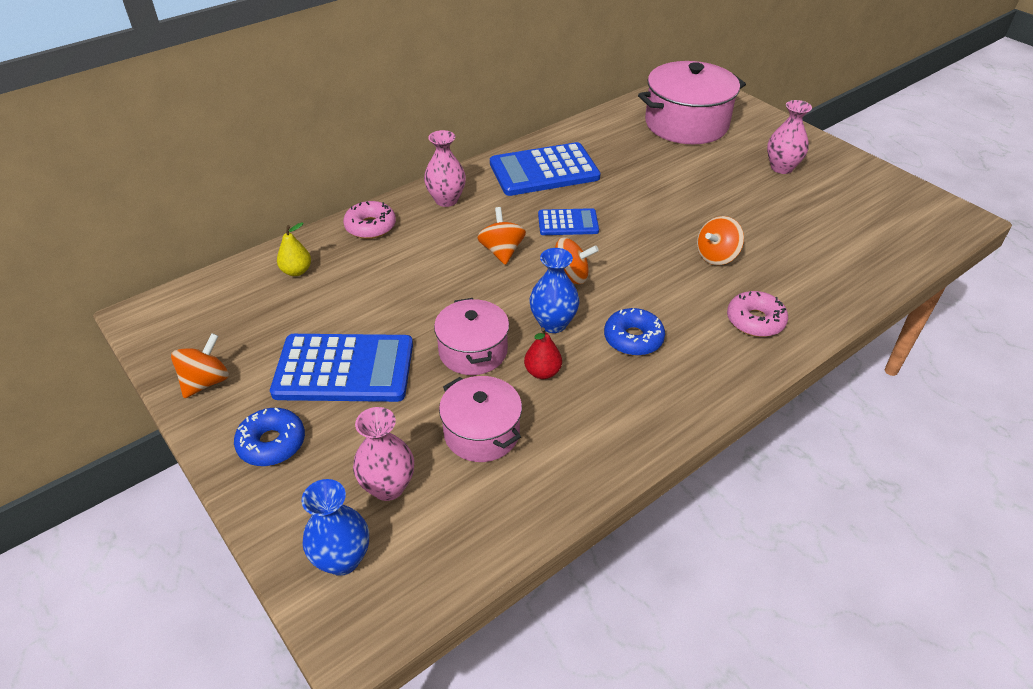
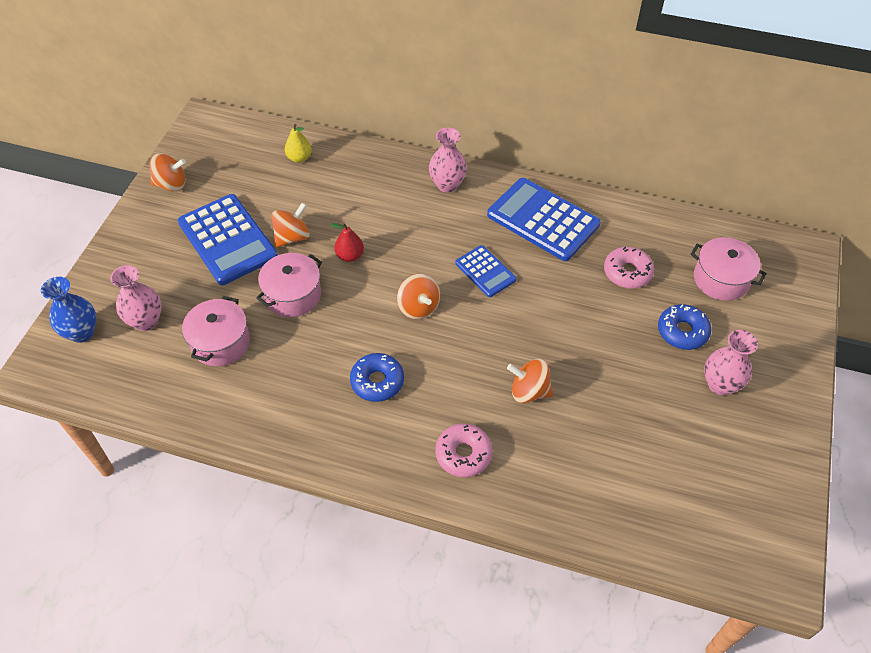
camera: 55 degrees right, 10 degrees up
blue donut [234,408,305,466] -> blue donut moved to [658,304,711,350]
pink donut [343,201,396,239] -> pink donut moved to [604,247,654,289]
orange spinning top [477,207,526,265] -> orange spinning top moved to [271,203,310,247]
red pear [524,327,562,379] -> red pear moved to [330,222,364,262]
blue vase [530,248,579,333] -> none
pink pot [638,61,746,144] -> pink pot [691,237,767,301], size x0.59

